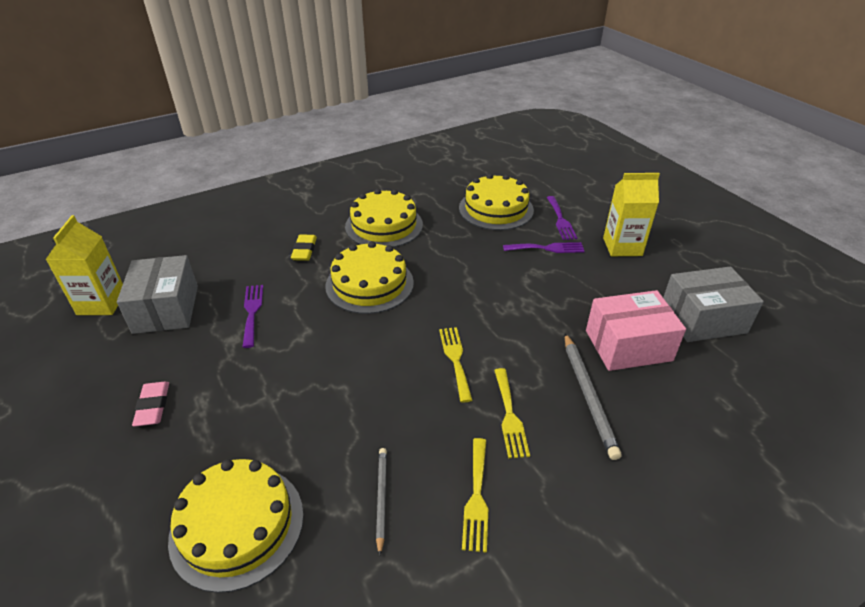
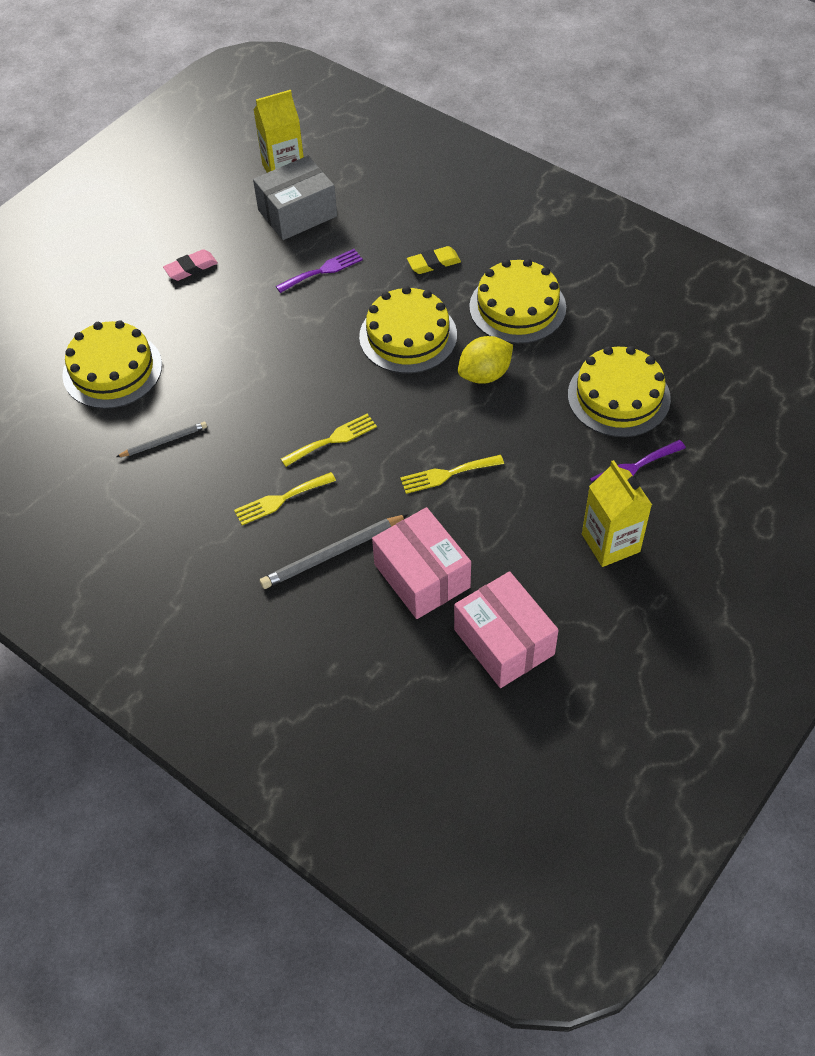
camera: 70 degrees right, 15 degrees up
yellow fork [462,438,488,553] -> yellow fork moved to [400,455,504,494]
purple fork [503,242,585,253] -> none
grey box [663,267,764,342] -> pink box [454,571,559,688]
none -> yellow lemon [458,336,513,384]

